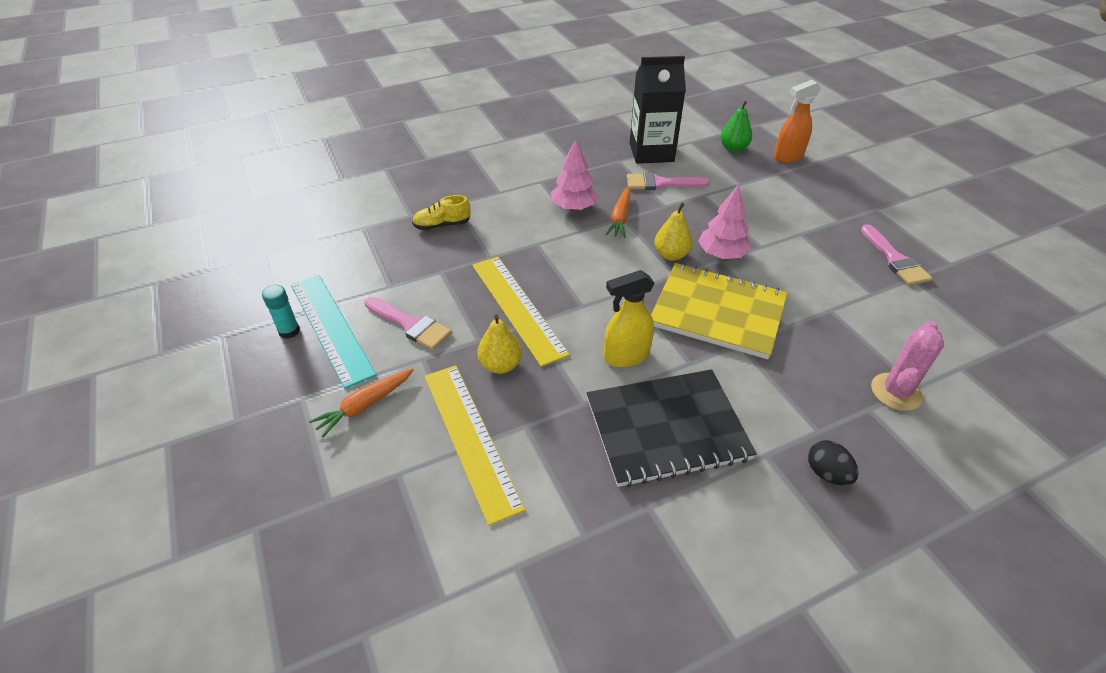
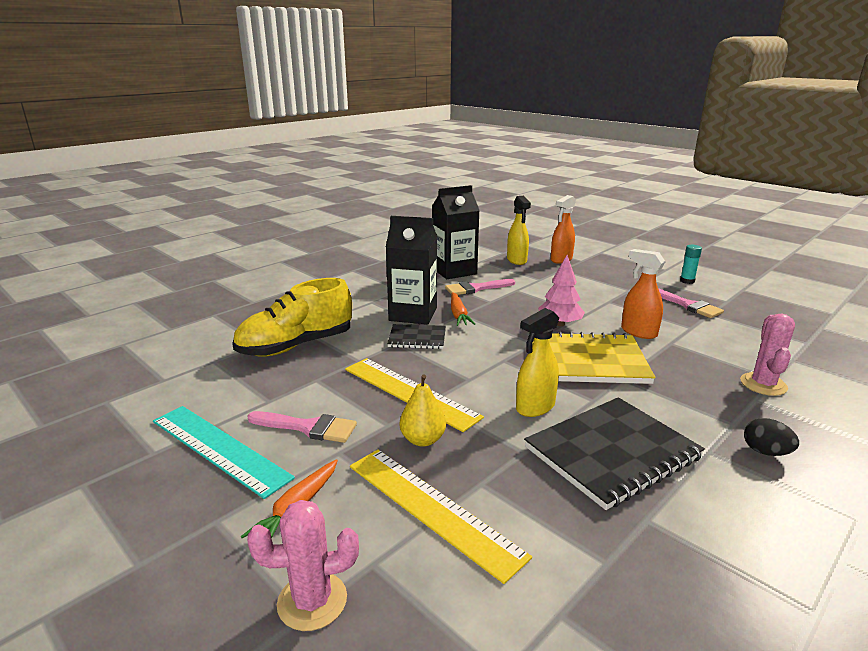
camera: 20 degrees left, 20 degrees down
turquoise glue stick [262,285,300,339] -> turquoise glue stick moved to [680,245,702,284]
yellow shoe [412,195,471,230] -> yellow shoe [232,278,352,357], size x2.08
pink tree [551,139,598,211] -> black carton [386,216,437,325]
yellow pear [654,203,693,261] -> none
green pear [720,101,752,152] -> yellow spray bottle [507,196,531,265]
none -> pink cactus [247,500,359,631]
none -> black notebook [387,324,446,349]
none -> orange spray bottle [621,249,665,339]

